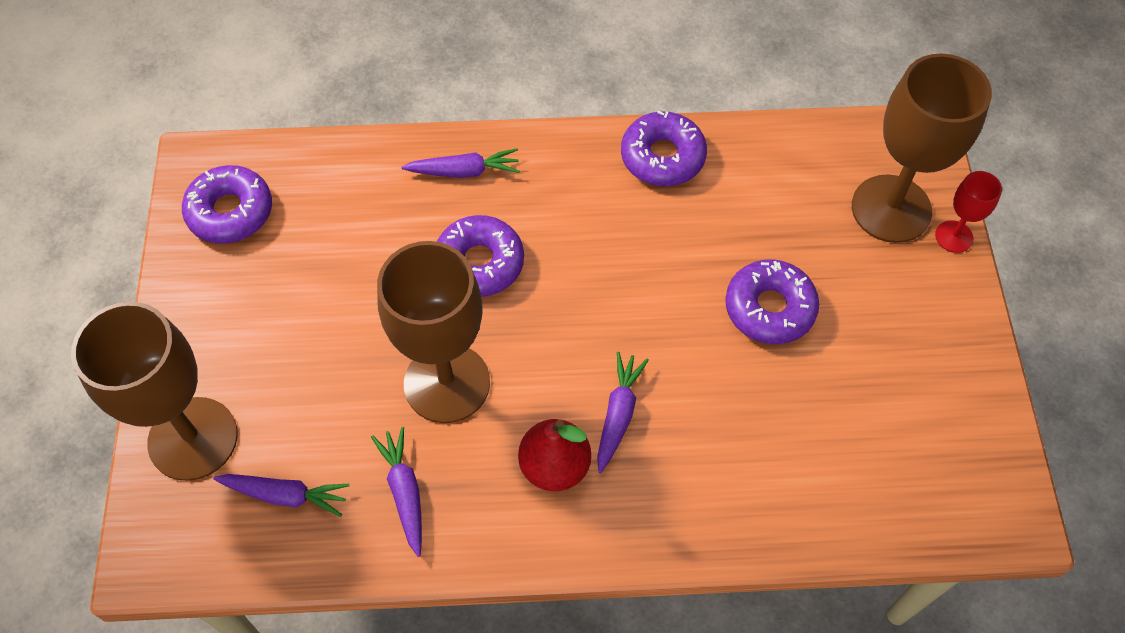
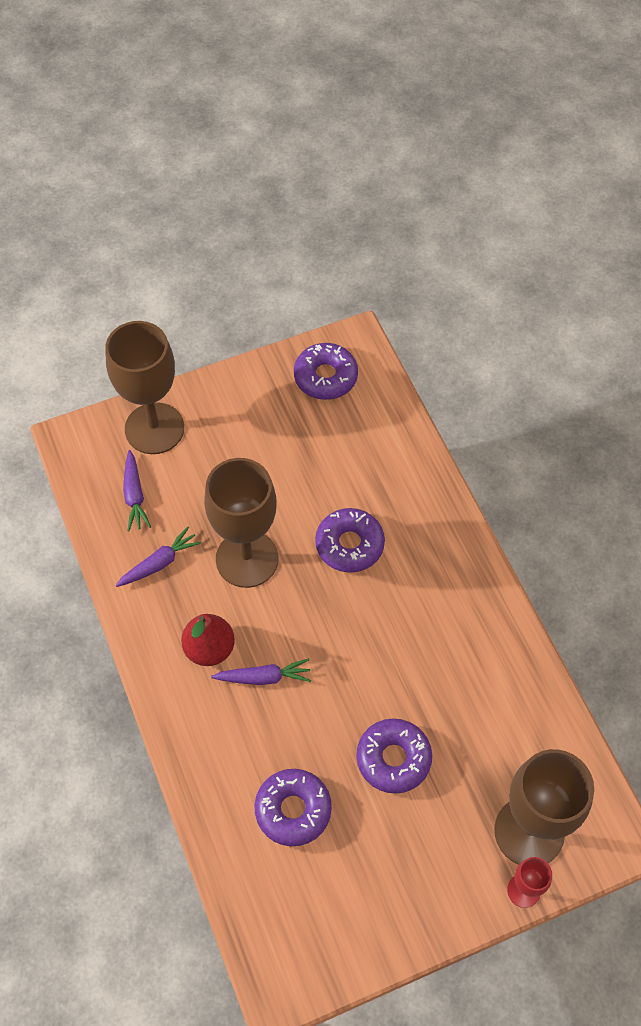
camera: 70 degrees right, 0 degrees up
purple carrot [401,148,520,178] -> none
purple donut [621,110,707,186] -> purple donut moved to [254,769,332,846]

